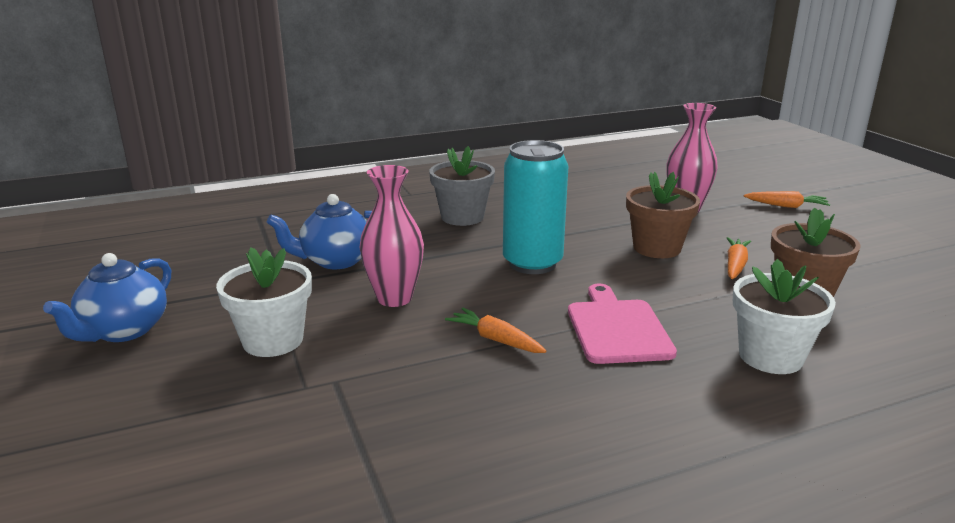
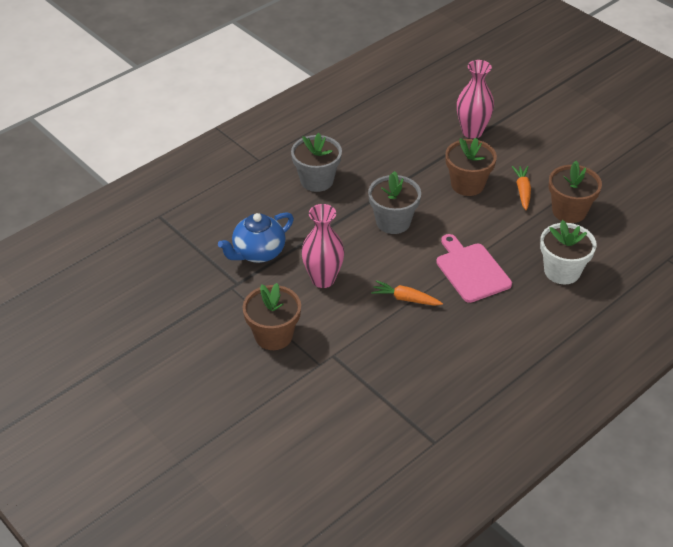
camera: 20 degrees left, 20 degrees up
blue teapot [43,253,171,342] -> none
white flower pot [216,247,312,357] -> brown flower pot [243,283,301,350]
turquoise can [503,140,568,274] -> grey flower pot [368,171,421,234]
orange carrot [744,191,830,208] -> none

